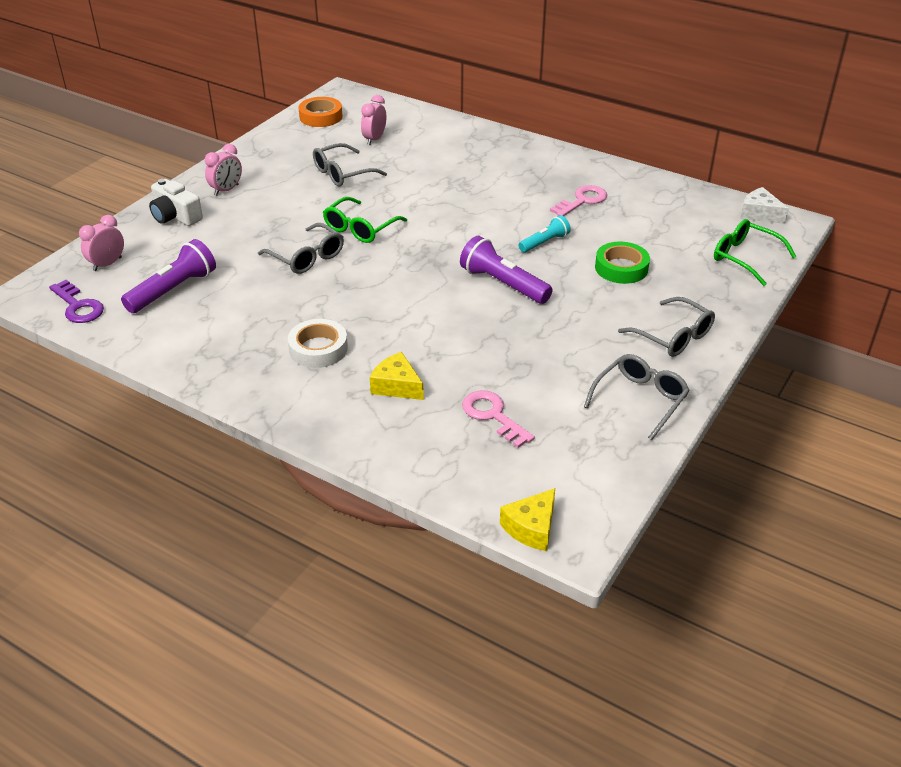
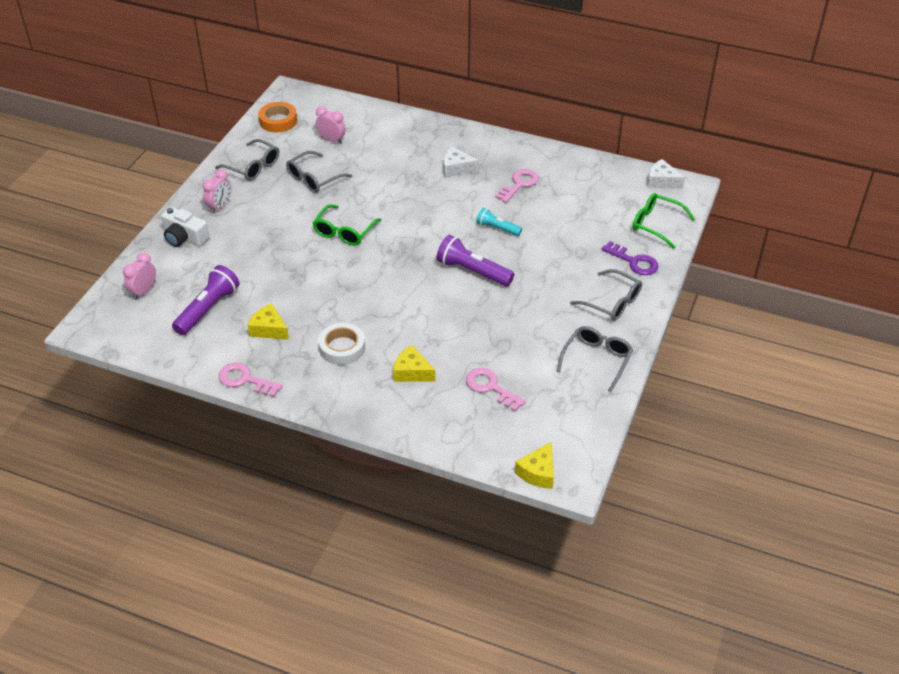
camera: 10 degrees left, 5 degrees up
purple key [49,280,104,323] -> purple key moved to [601,241,658,275]
grey glasses [258,223,344,274] -> grey glasses moved to [215,139,279,181]
pink clock [361,95,386,145] -> pink clock turned 105 degrees clockwise [315,106,346,144]
turquoise flashlight [519,215,571,253] -> turquoise flashlight turned 105 degrees counterclockwise [476,208,522,236]
green tape [595,242,650,284] -> none
none -> pink key [219,363,282,397]
none -> yellow cheese [247,303,289,340]
none -> white cheese [444,147,478,177]

